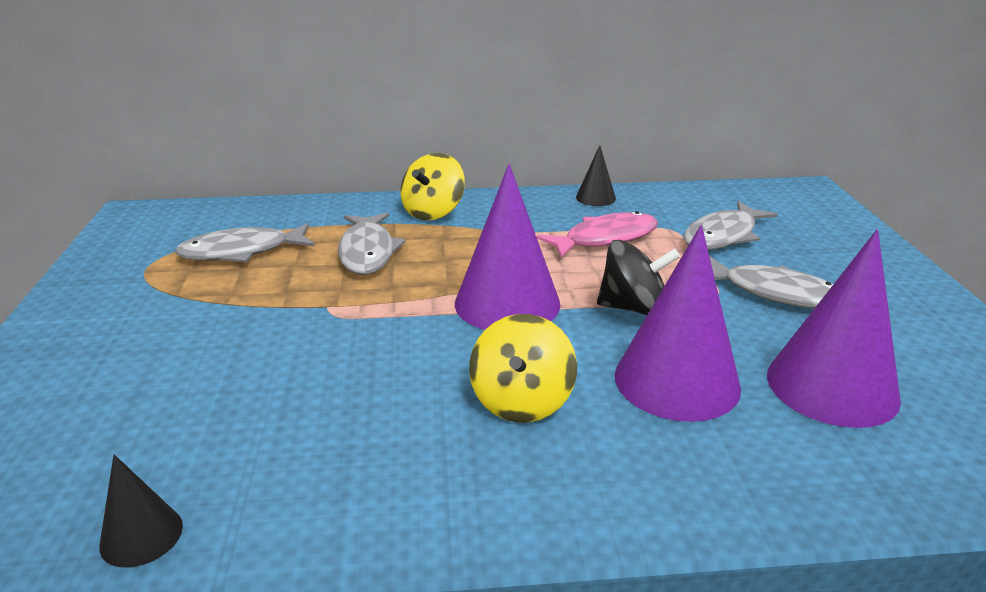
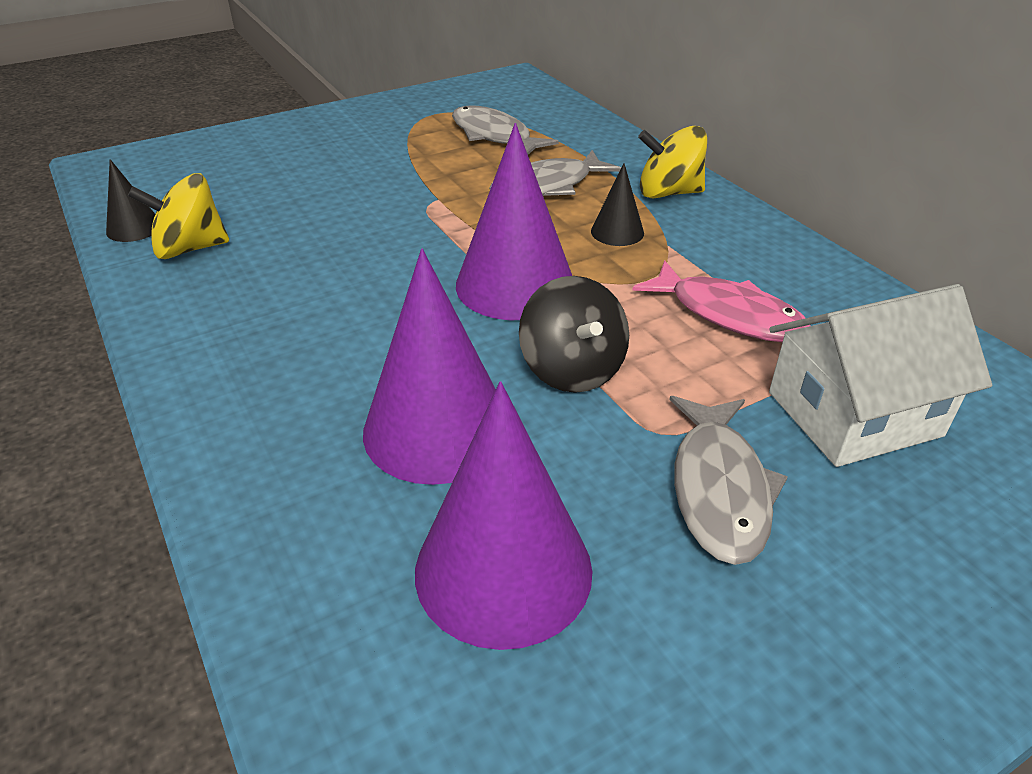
camera: 65 degrees right, 10 degrees up
yellow spinning top [469,314,577,422] -> yellow spinning top moved to [128,173,229,259]
black cone [576,145,616,206] -> black cone moved to [591,163,644,246]
grey fish [683,201,778,250] -> white house [769,284,992,467]

